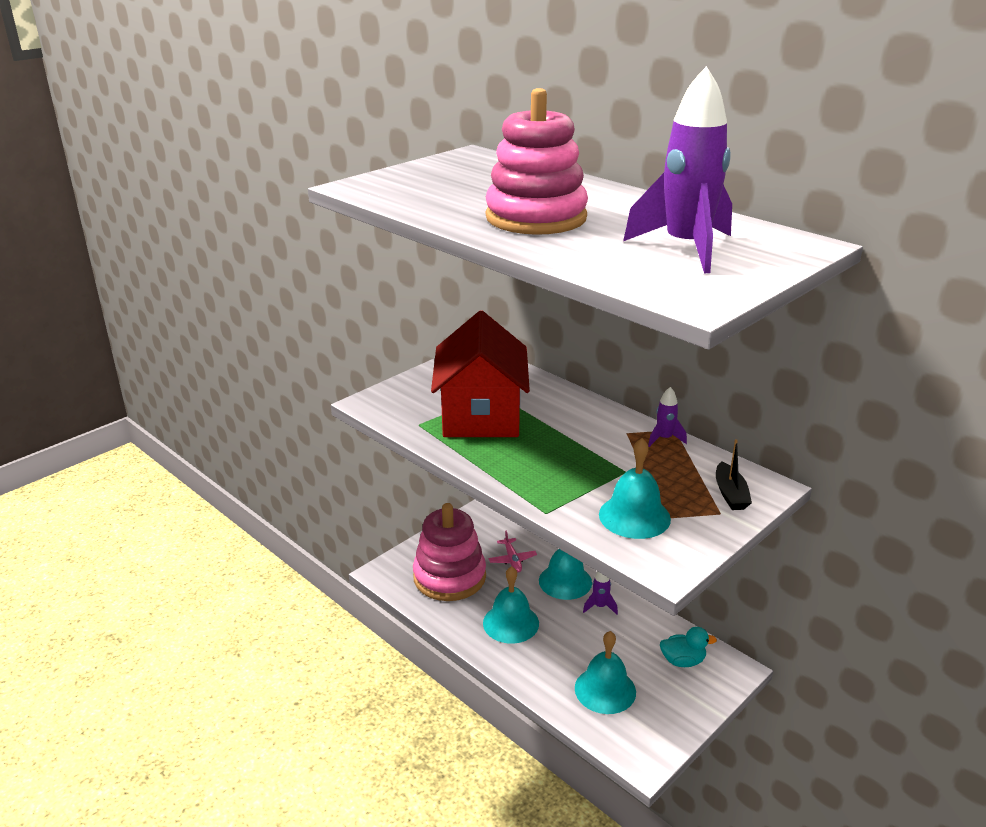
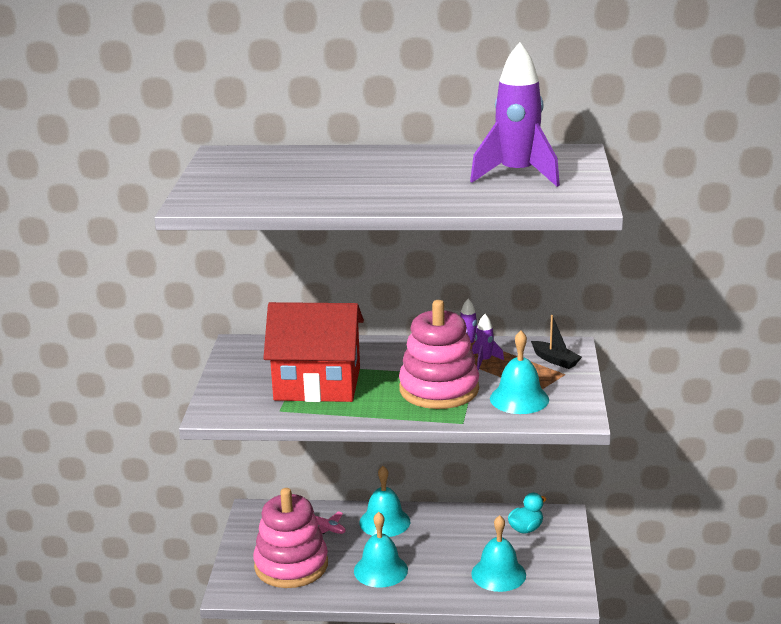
camera: 40 degrees left, 5 degrees down
red house [431,311,530,437] -> red house turned 45 degrees counterclockwise [263,302,364,402]
pink stacking toy [486,88,588,235] -> pink stacking toy moved to [399,300,479,409]
purple rocket [583,571,618,615] -> purple rocket moved to [472,314,504,370]

